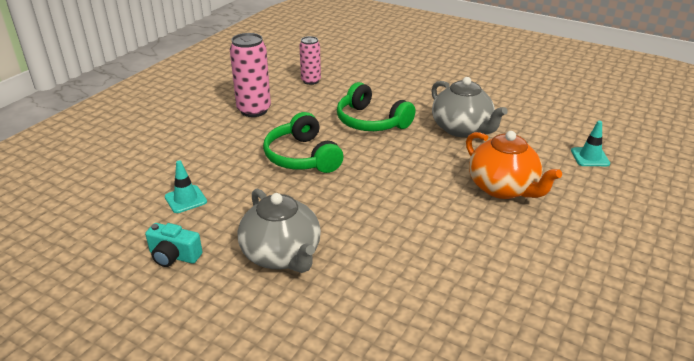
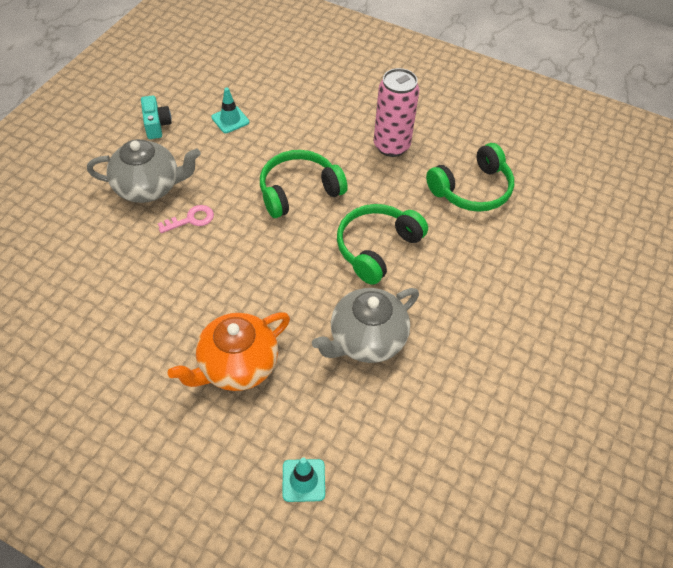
camera: 85 degrees right, 20 degrees up
turquoise camera [145,223,203,267] -> turquoise camera turned 150 degrees clockwise [141,95,172,139]
grey teapot [238,189,321,273] -> grey teapot turned 150 degrees counterclockwise [87,139,201,203]
pink can [299,36,321,85] -> green headphones [426,143,514,212]
none -> pink key [158,205,214,233]

